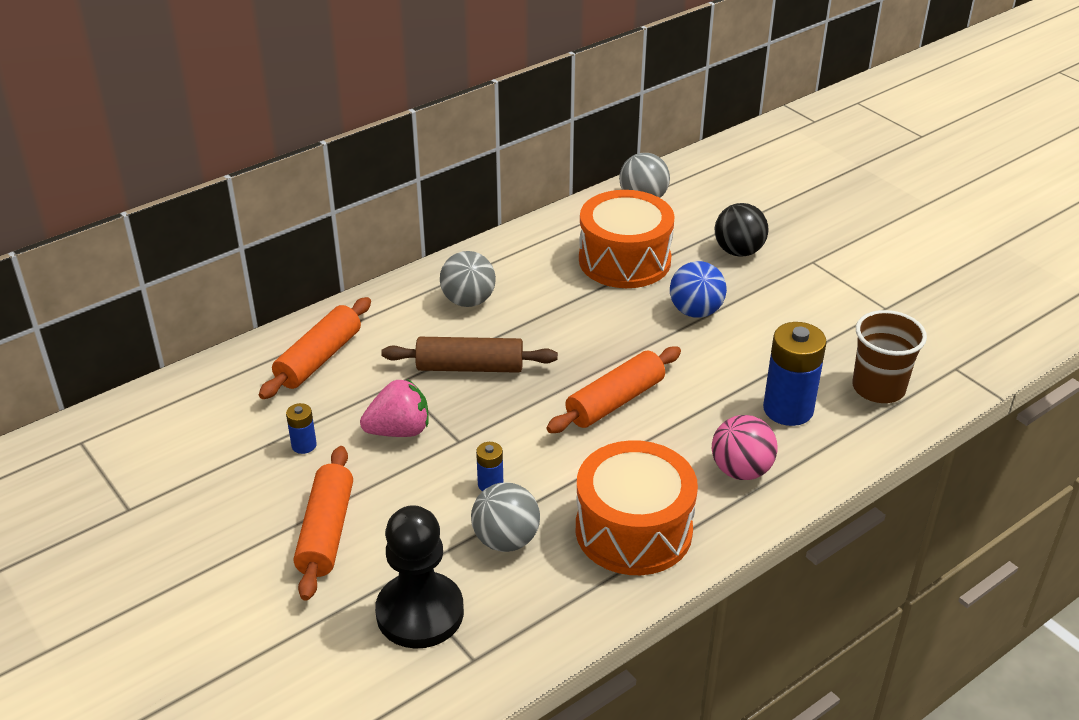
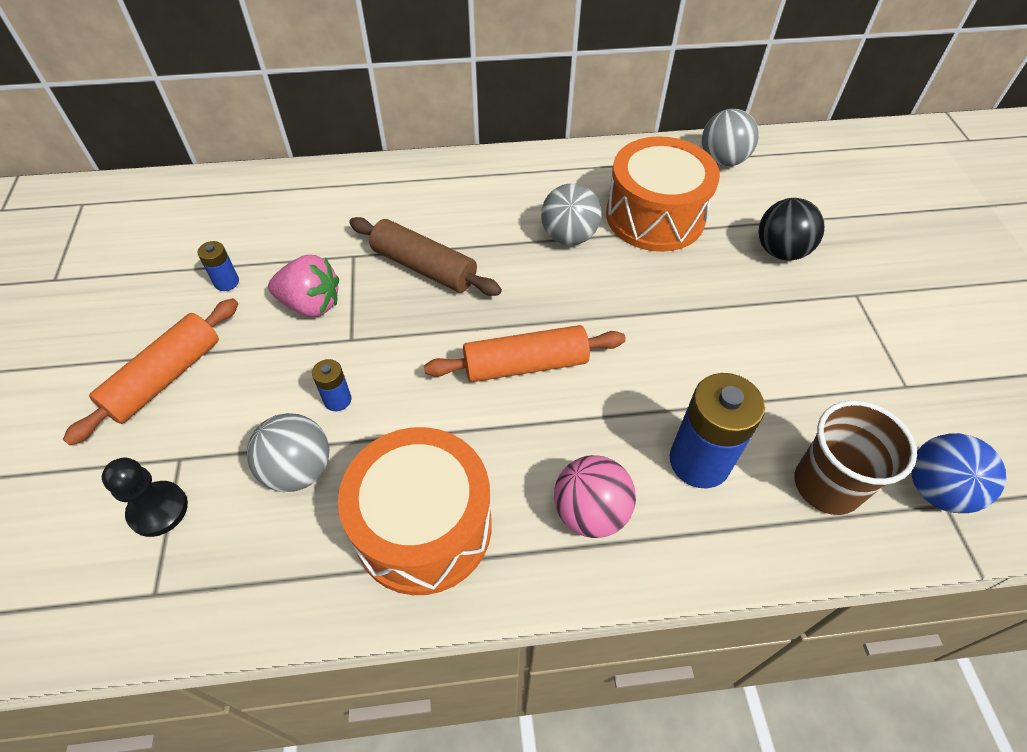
camera: 30 degrees right, 15 degrees up
orange rolling pin [259,297,371,399] -> none
black pawn [375,505,464,649] -> black pawn [102,458,188,537], size x0.59
grey ball [440,251,496,307] -> grey ball moved to [541,183,602,245]
blue ball [670,261,727,318] -> blue ball moved to [911,433,1006,513]

